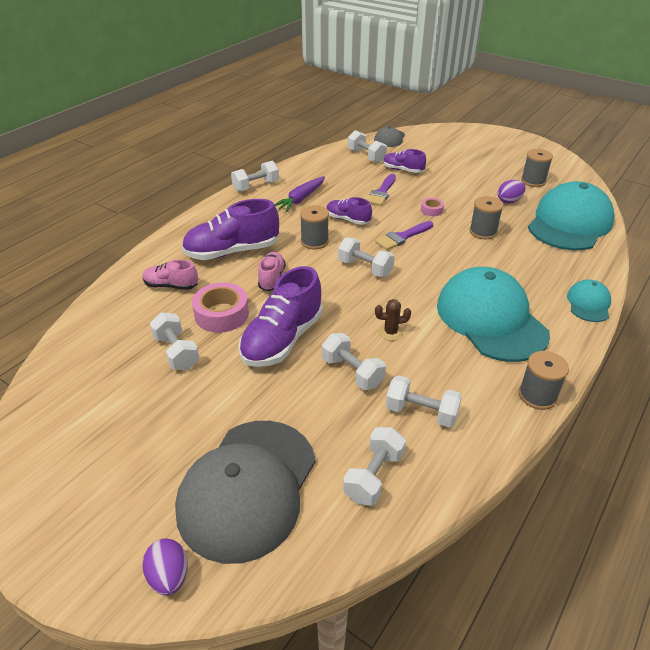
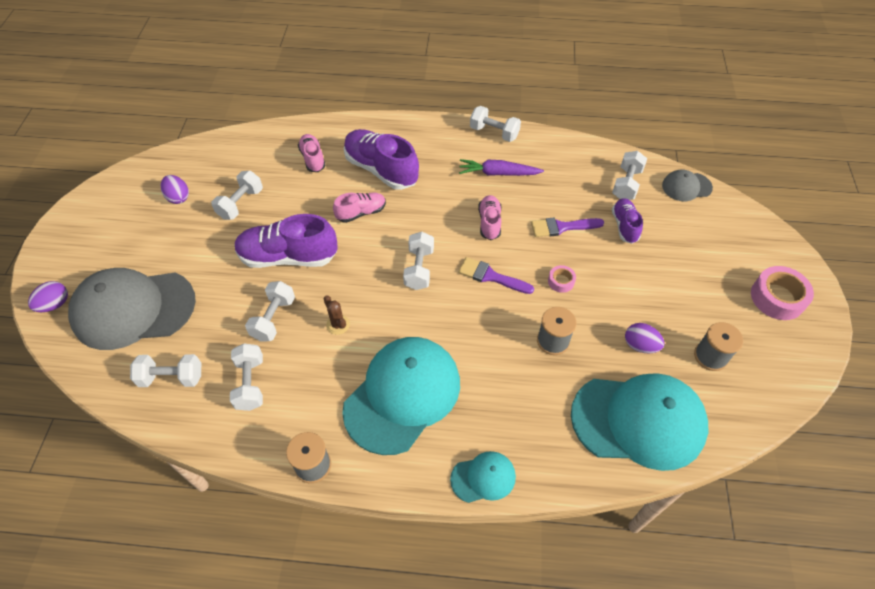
camera: 60 degrees right, 15 degrees up
pink tape [192,282,249,333] -> pink tape moved to [751,266,814,320]
grey spool [300,205,329,249] -> none
purple shoe [326,197,372,225] -> pink shoe [478,195,501,240]
none -> purple egg [161,175,189,204]

